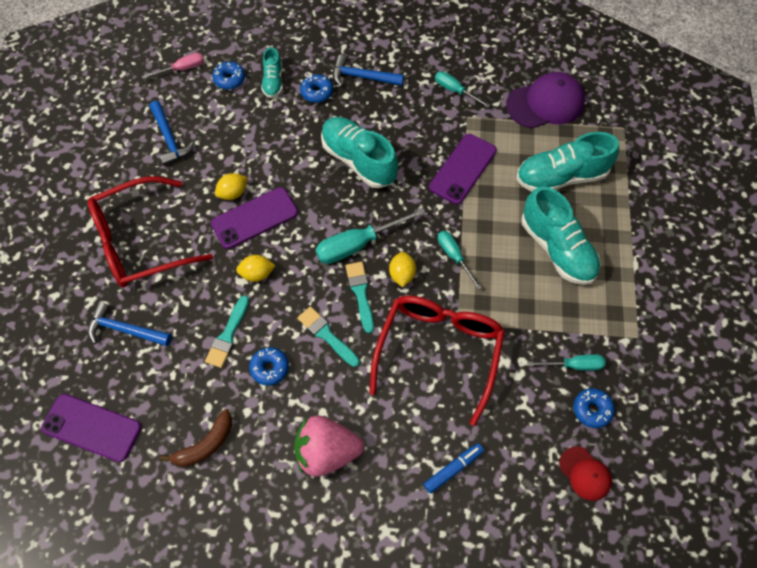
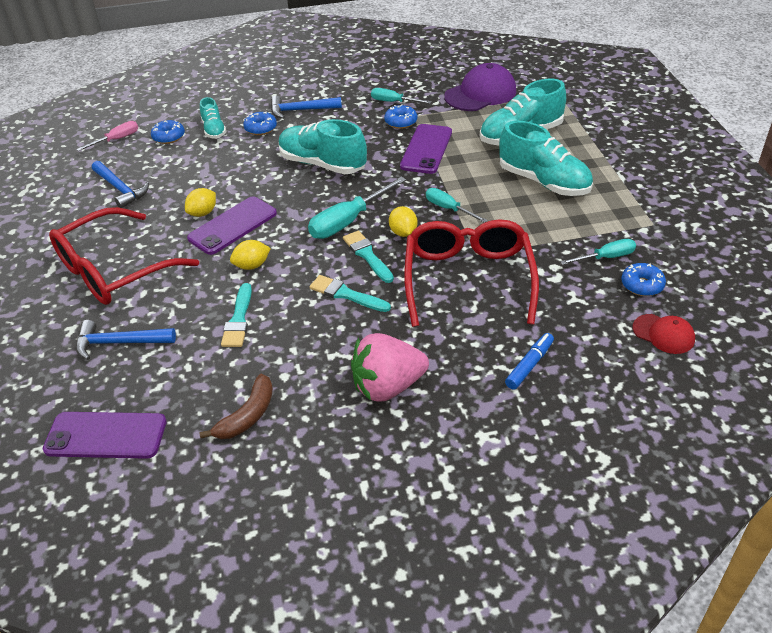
camera: 15 degrees left, 20 degrees down
blue donut [249,347,289,386] -> blue donut moved to [384,104,417,129]

